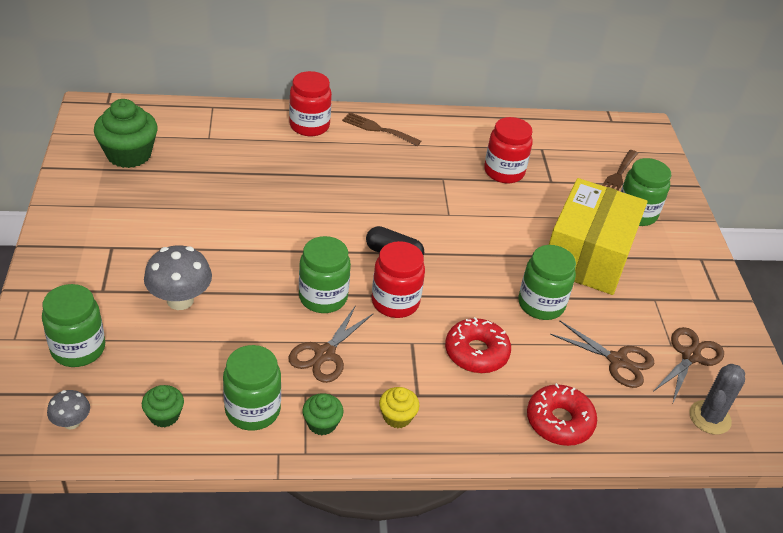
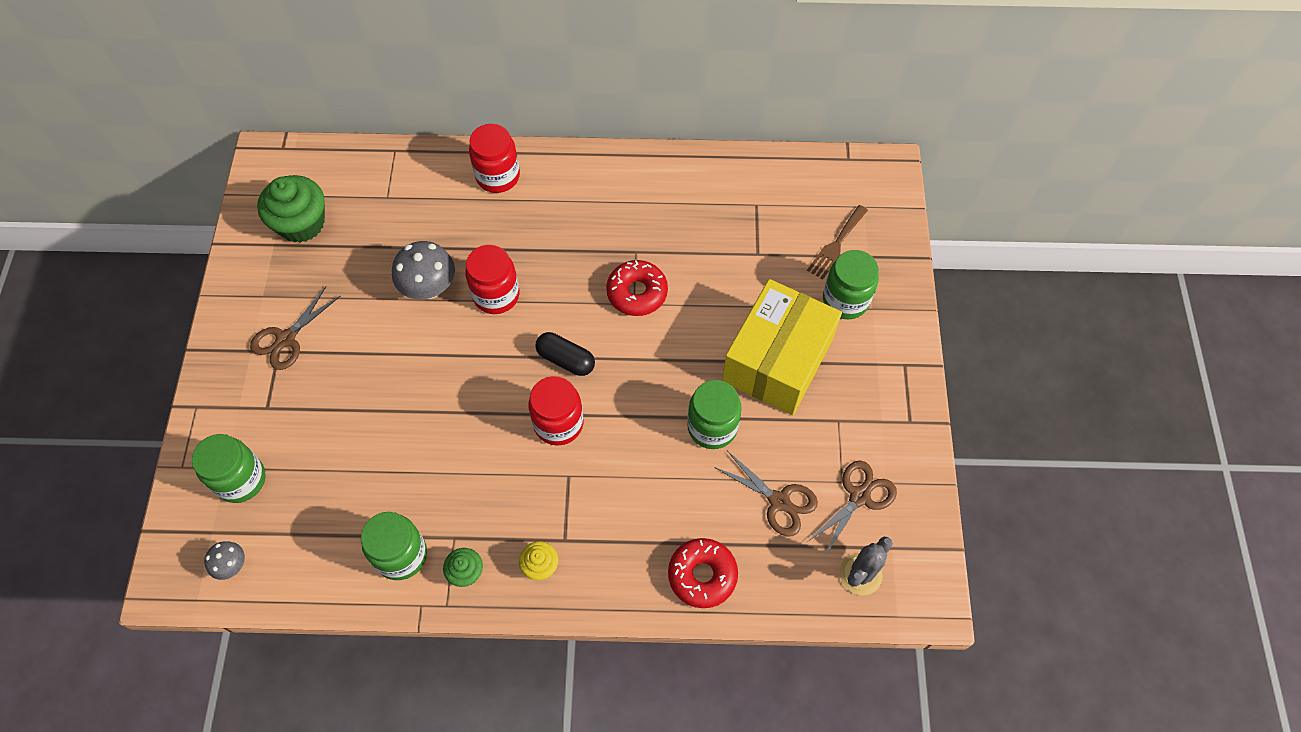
camera: 10 degrees right, 20 degrees up
green cupcake [142,385,184,428] -> none
grey mushroom [144,245,212,310] -> grey mushroom moved to [392,241,455,299]
brown scissors [288,305,374,383] -> brown scissors moved to [250,286,341,370]
green jar [299,236,351,313] -> none
brown fork [342,112,421,146] -> none
red donut [445,317,511,373] -> red donut moved to [606,260,668,316]
red jar [484,117,533,183] -> red jar moved to [465,245,520,314]

